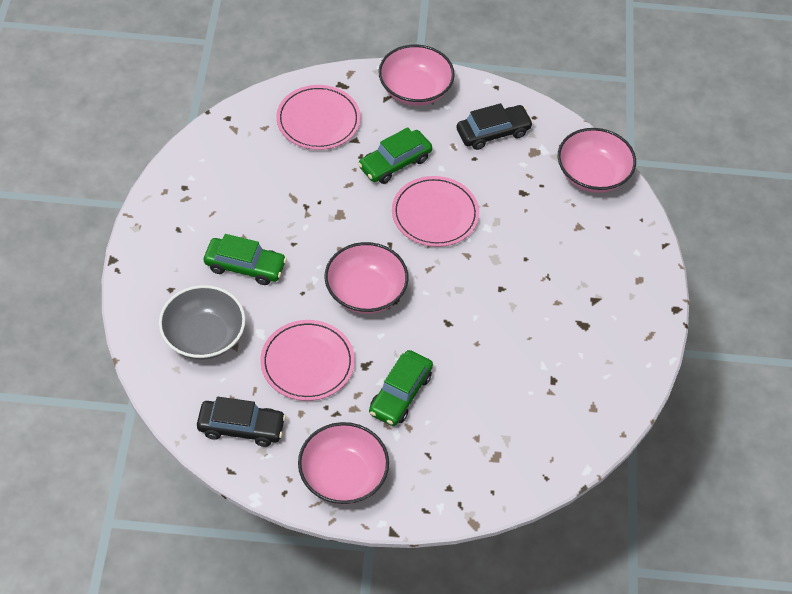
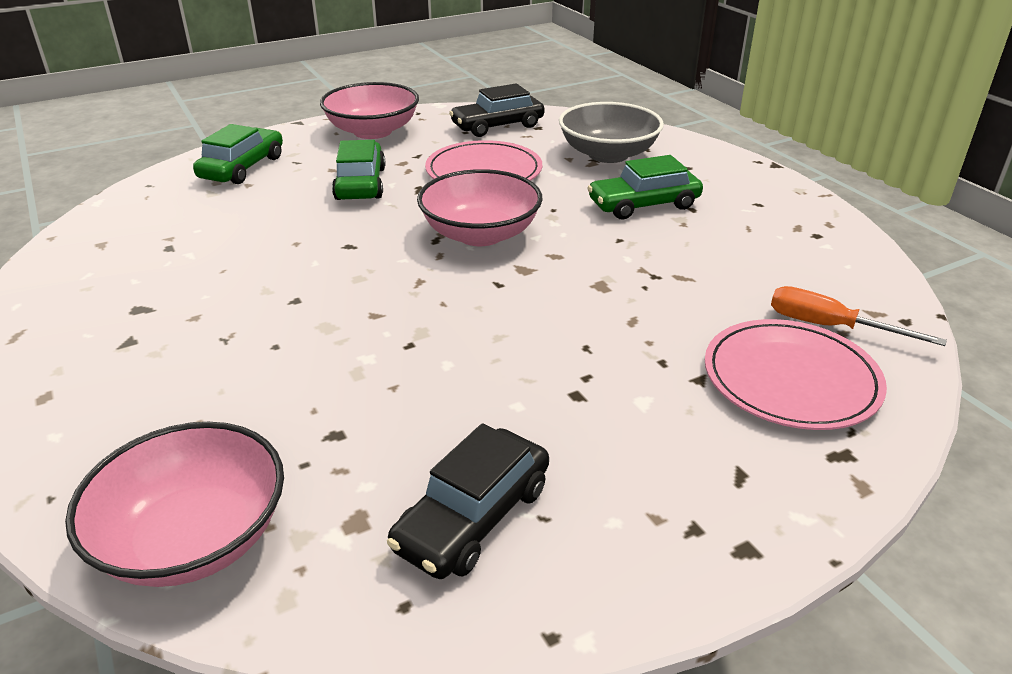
camera: 150 degrees right, 20 degrees down
green car [358,127,432,184] -> green car moved to [193,124,283,184]
pink bowl [378,45,455,106] -> none
pink plate [392,176,479,247] -> none
none -> orange screwdriver [771,286,947,346]

